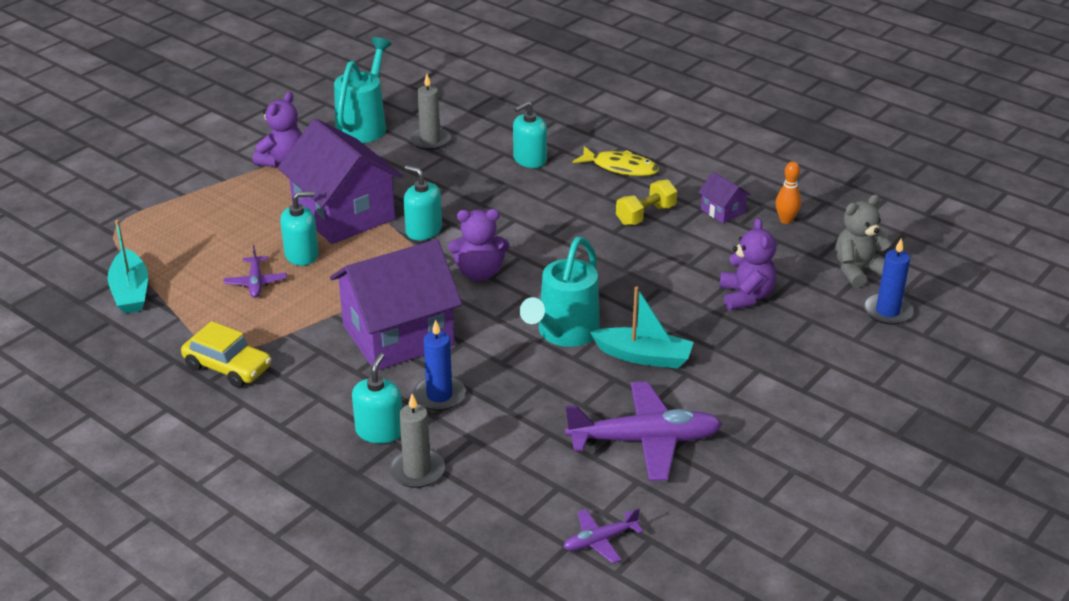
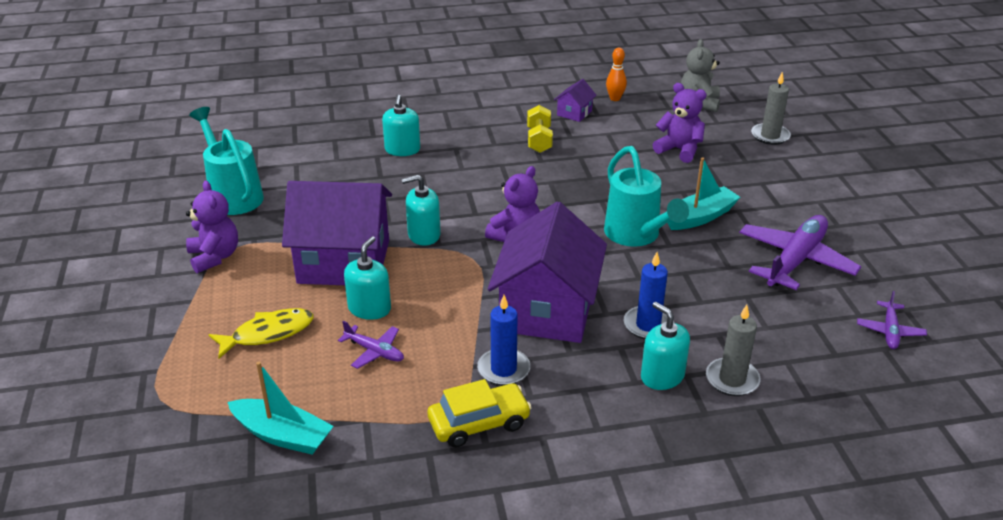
camera: 50 degrees left, 0 degrees up
grey candle [409,74,451,150] -> grey candle moved to [751,72,791,145]
yellow fish [573,146,659,176] -> yellow fish moved to [209,308,314,359]
purple house [698,172,751,223] -> purple house turned 60 degrees counterclockwise [554,79,597,122]
blue candle [864,238,914,325] -> blue candle moved to [477,295,530,386]

